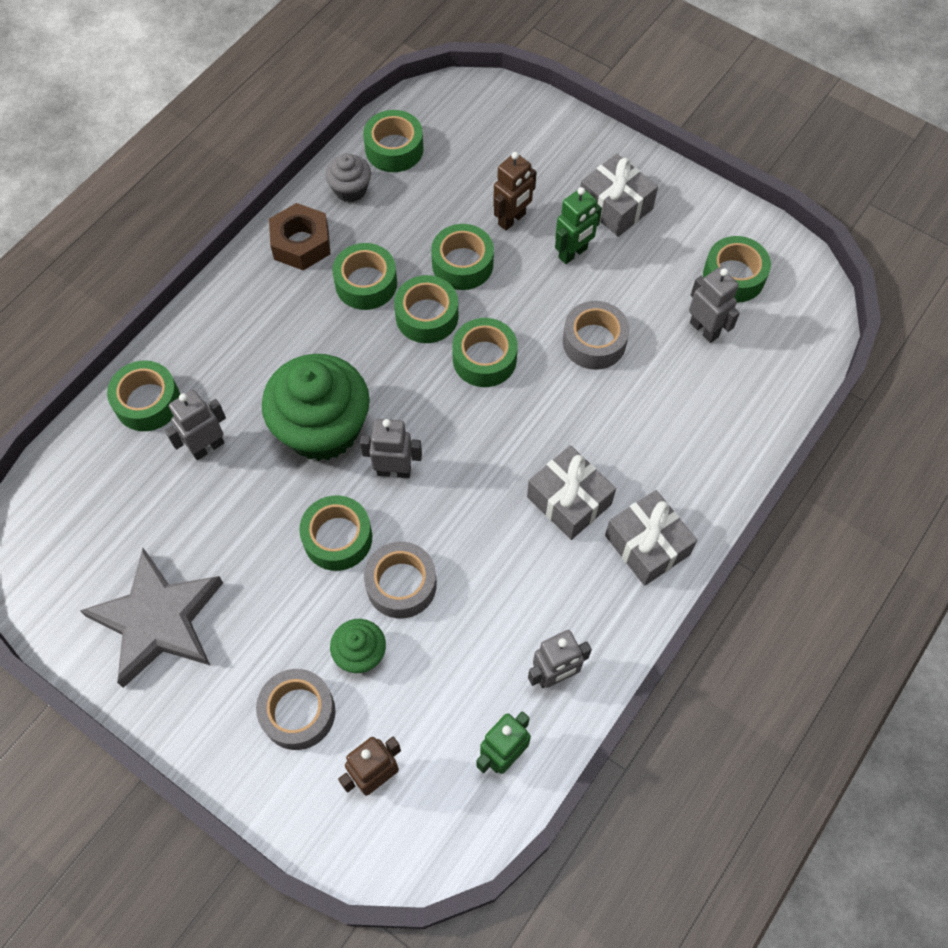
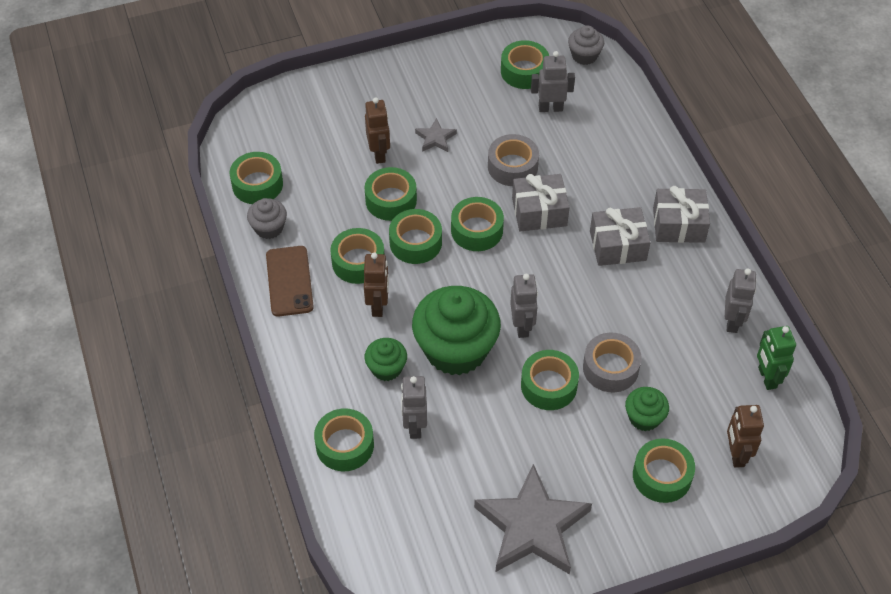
camera: 55 degrees left, 10 degrees down
grey tape [256,669,336,750] -> green tape [633,438,695,503]
brown nut [269,203,330,270] -> brown phone [266,246,314,317]
grey robot [360,419,422,478] -> grey robot turned 135 degrees clockwise [510,274,538,338]
green robot [555,187,602,264] -> grey star [415,118,457,152]
grey gift [581,154,658,237] -> grey gift moved to [512,174,570,232]
none -> brown robot [364,252,389,317]
none -> green cupcake [365,338,407,381]
none -> grey cupcake [568,25,604,65]

